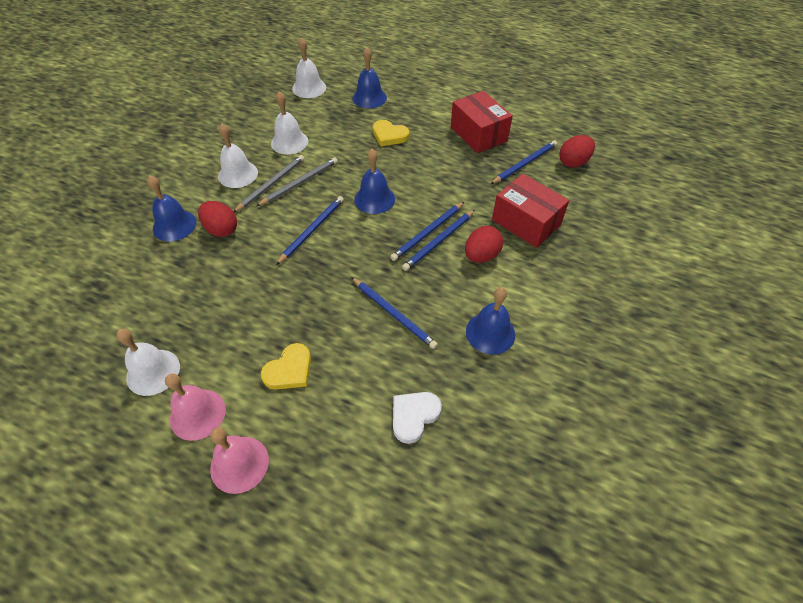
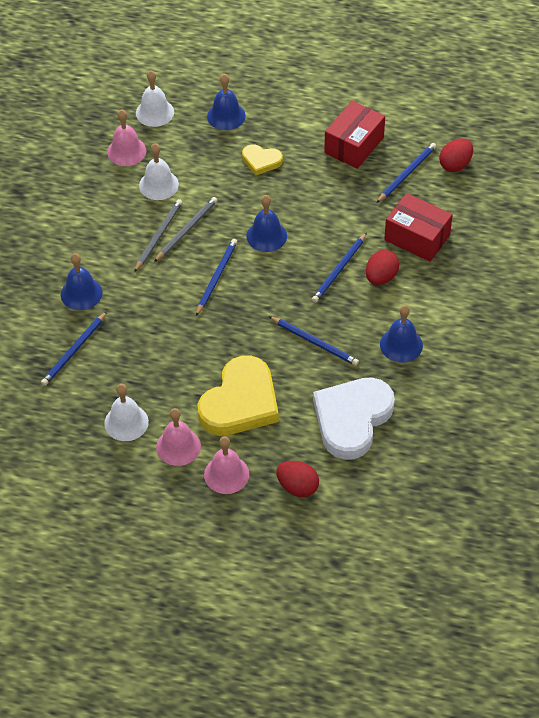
camera: 10 degrees left, 0 degrees up
red egg [198,201,237,237] -> red egg moved to [276,461,319,497]
white bell [218,124,258,188] -> none
yellow heart [261,343,311,390] -> yellow heart [198,355,279,436], size x2.03
blue pencil [391,202,464,261] -> blue pencil moved to [41,311,107,386]
white heart [393,392,442,444] -> white heart [313,377,395,460], size x2.03
red box [451,91,513,153] -> red box turned 75 degrees clockwise [324,101,385,169]
none -> pink bell [107,110,146,166]

